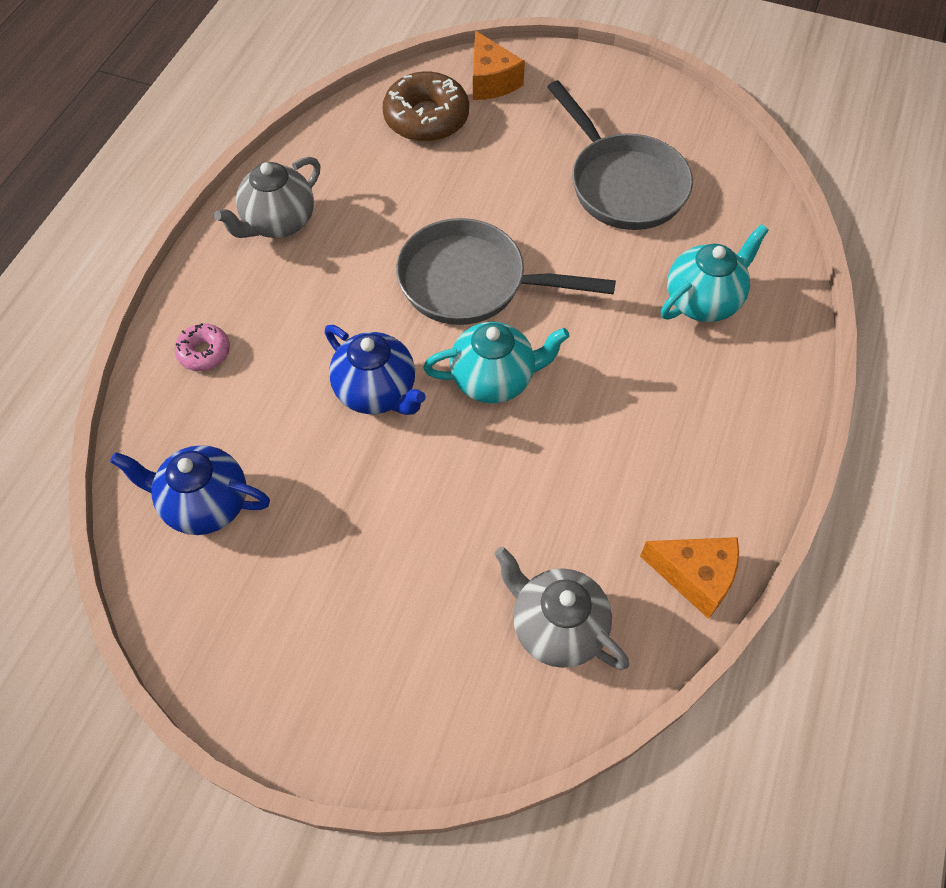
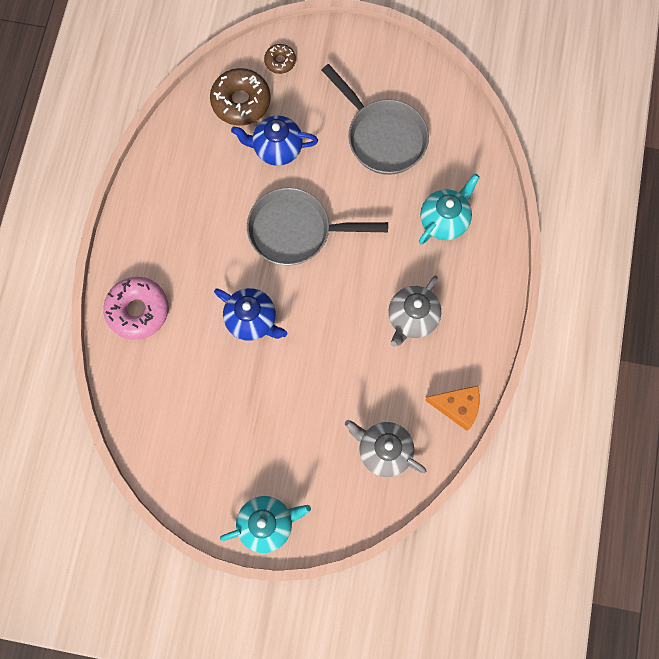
camera: 10 degrees left, 15 degrees up
blue teapot [110,445,270,535] -> blue teapot moved to [231,116,318,166]
pink donut [175,323,230,371] -> pink donut [103,277,168,340], size x1.87
grey teapot [214,157,320,238] -> grey teapot moved to [389,275,441,347]
turquoise teapot [423,322,570,403] -> turquoise teapot moved to [220,496,311,553]
orange cheese [473,31,525,100] -> brown donut [264,44,296,74]

